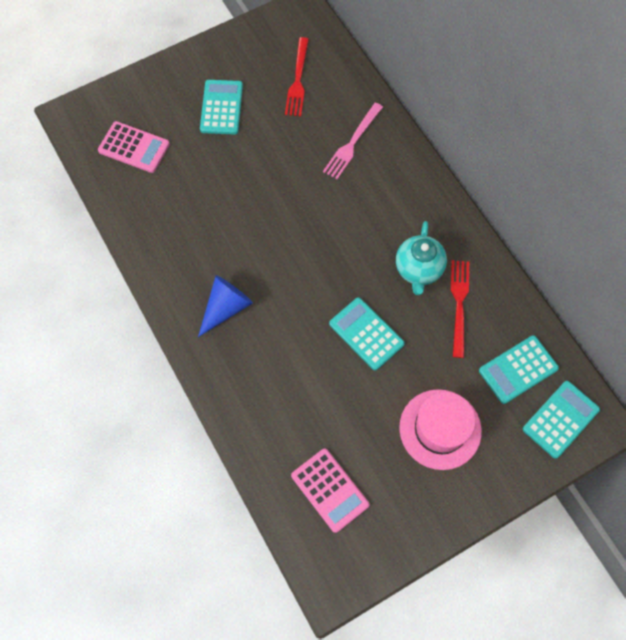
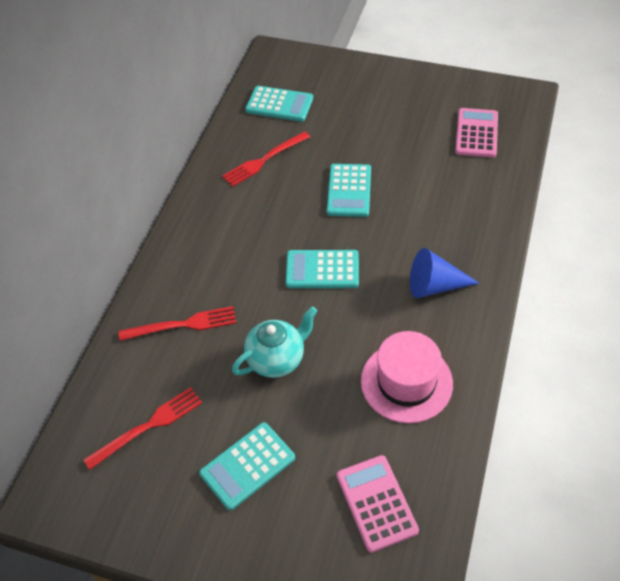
camera: 130 degrees left, 15 degrees down
pink fork [323,103,383,179] -> red fork [119,306,236,341]
turquoise teapot [396,221,447,295] -> turquoise teapot moved to [232,306,317,378]
pink hat [399,389,482,470] -> pink hat moved to [361,331,453,423]
turquoise calculator [523,381,600,459] -> turquoise calculator moved to [285,250,359,288]

